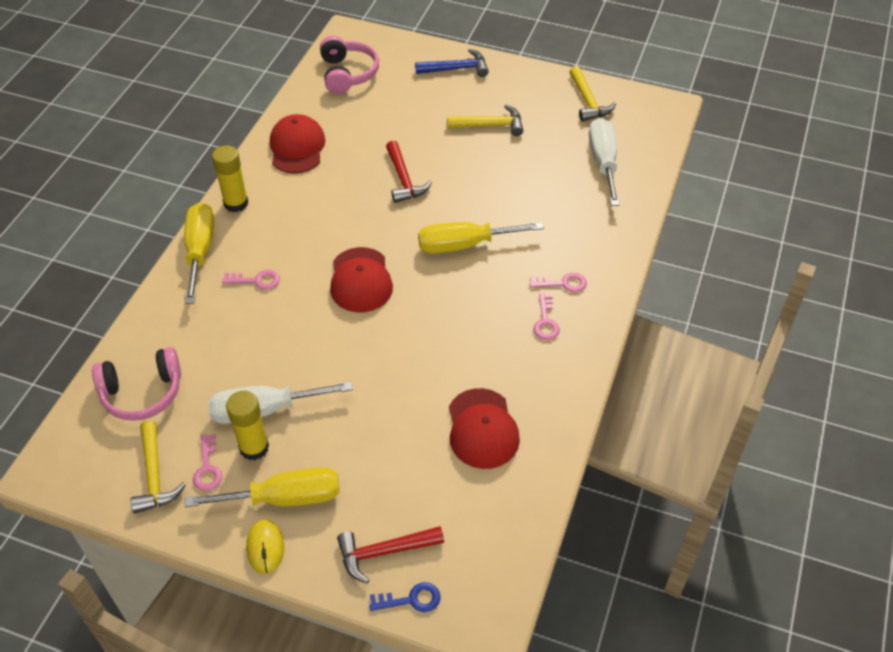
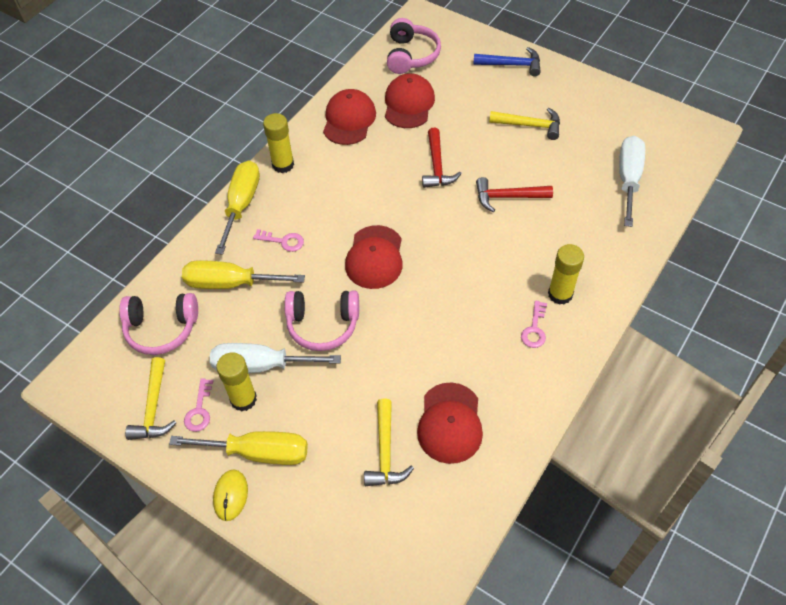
camera: 15 degrees right, 5 degrees up
red hammer [337,526,444,583] -> red hammer moved to [476,177,553,212]
blue key [369,582,440,612] -> none
yellow screwdriver [418,222,544,254] -> yellow screwdriver moved to [182,260,305,289]
pink key [530,273,587,293] -> yellow glue stick [548,244,584,305]
yellow hammer [569,66,616,121] -> yellow hammer moved to [364,399,414,486]
none -> pink headphones [284,291,359,351]
none -> red cap [385,73,435,128]

